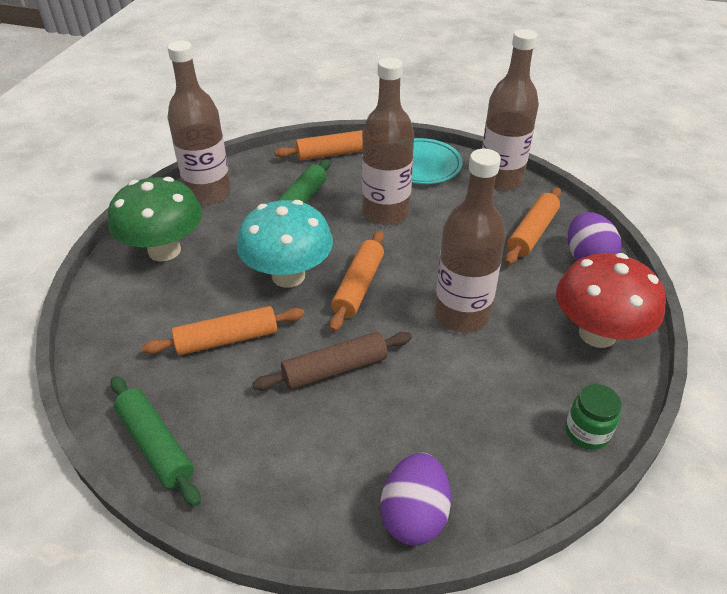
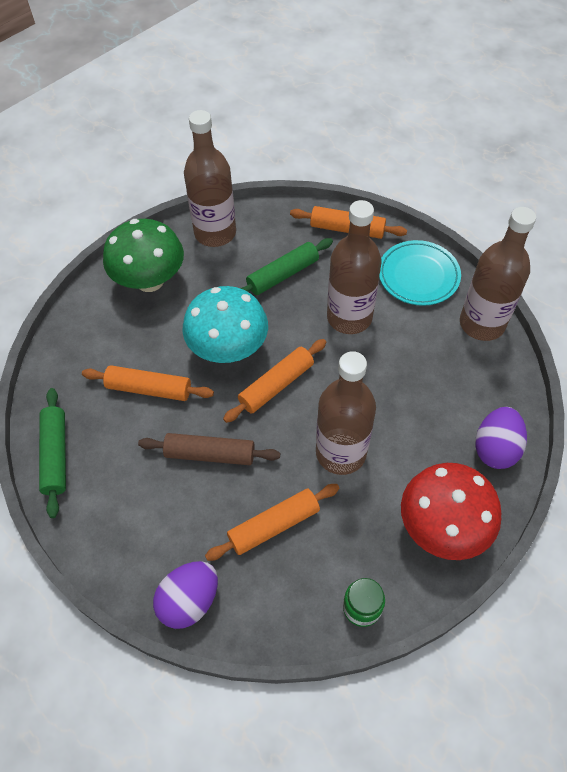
camera: 30 degrees right, 15 degrees up
orange rolling pin [505,188,561,265] -> orange rolling pin moved to [205,484,339,561]

